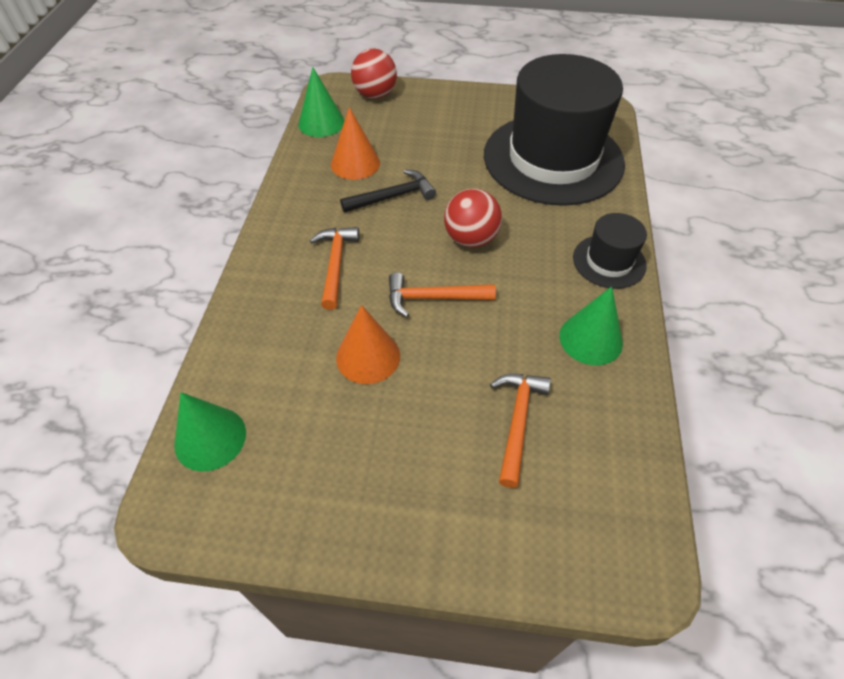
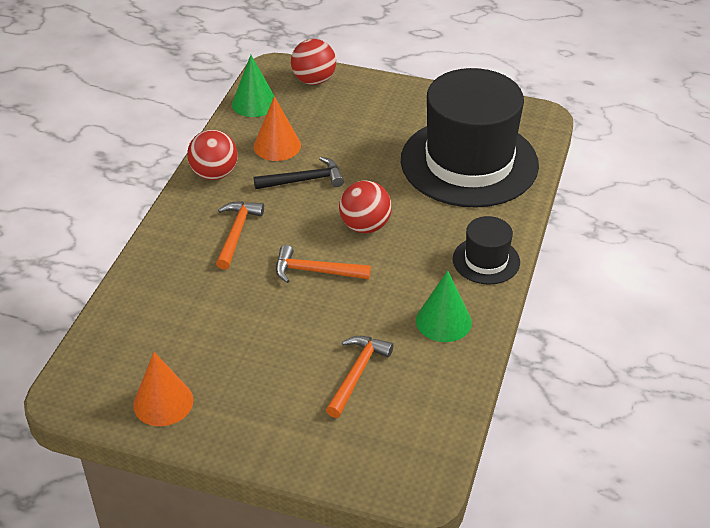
camera: 10 degrees right, 10 degrees down
green cone [174,392,246,472] -> none
orange cone [336,305,400,384] -> orange cone moved to [133,352,193,426]
none -> red ball [187,130,238,180]

